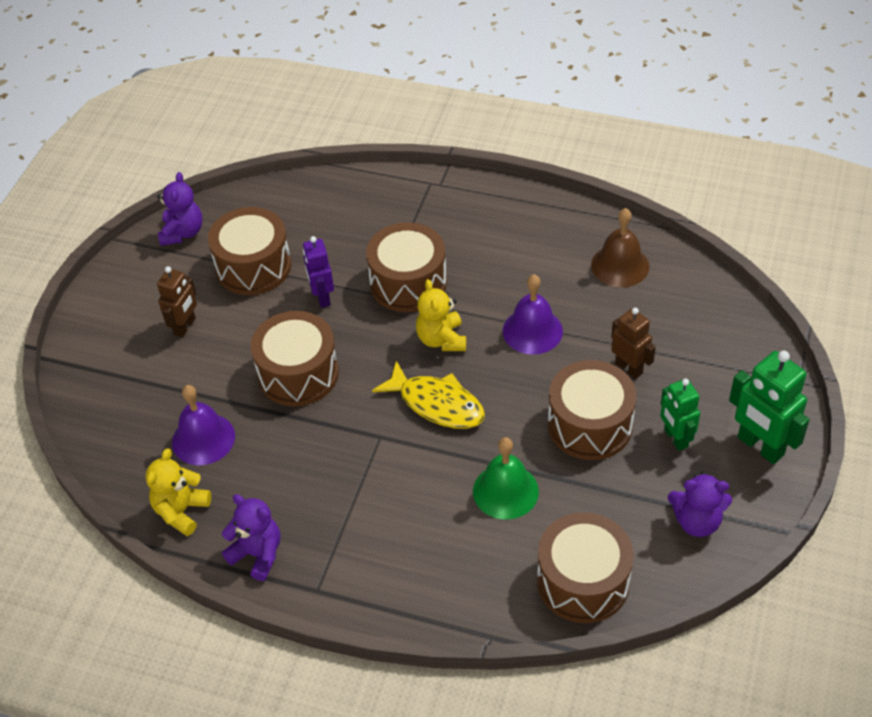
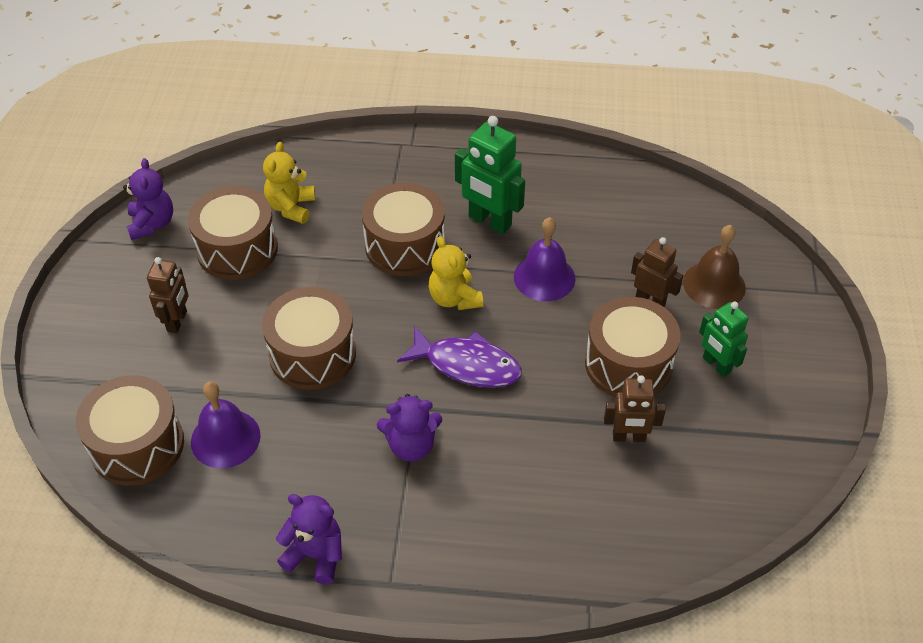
camera: 15 degrees left, 0 degrees up
yellow teddy bear [146,449,211,536] -> yellow teddy bear moved to [263,142,315,224]
purple robot [303,236,334,308] -> none
yellow fish [372,361,485,429] -> purple fish [397,326,522,388]
green bell [473,437,539,520] -> none
brown drum [537,512,634,623] -> brown drum moved to [76,375,184,486]
brown bell [591,208,649,288] -> brown bell moved to [683,225,746,309]
purple teddy bear [668,472,732,537] -> purple teddy bear moved to [377,394,442,462]
green robot [729,351,810,464] -> green robot moved to [455,116,525,234]
none -> brown robot [604,375,666,442]

